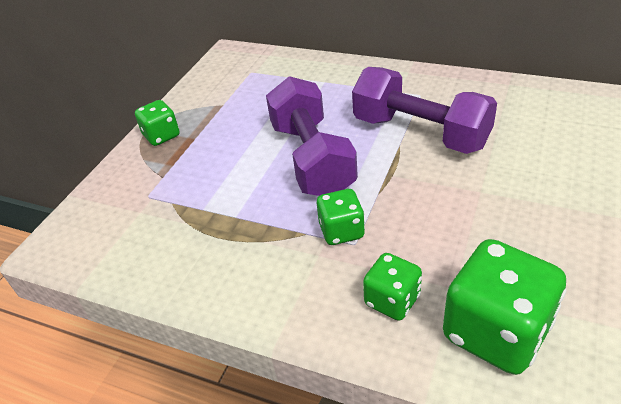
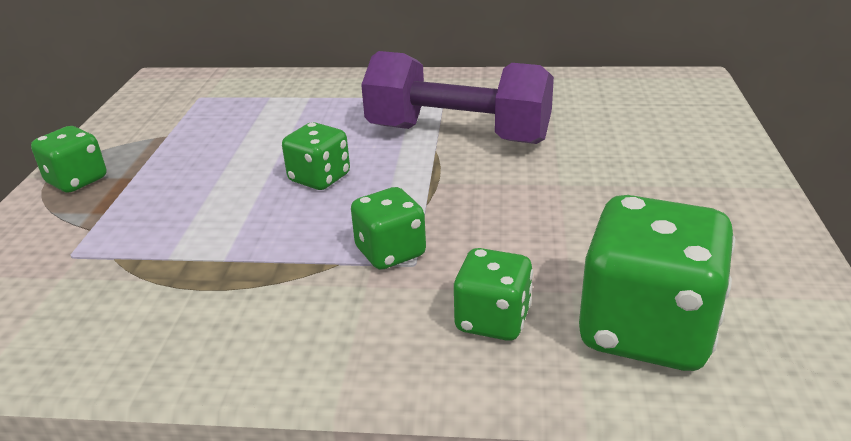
camera: 20 degrees left, 10 degrees down
purple dumbbell [266,76,358,196] -> green dice [282,122,350,190]

